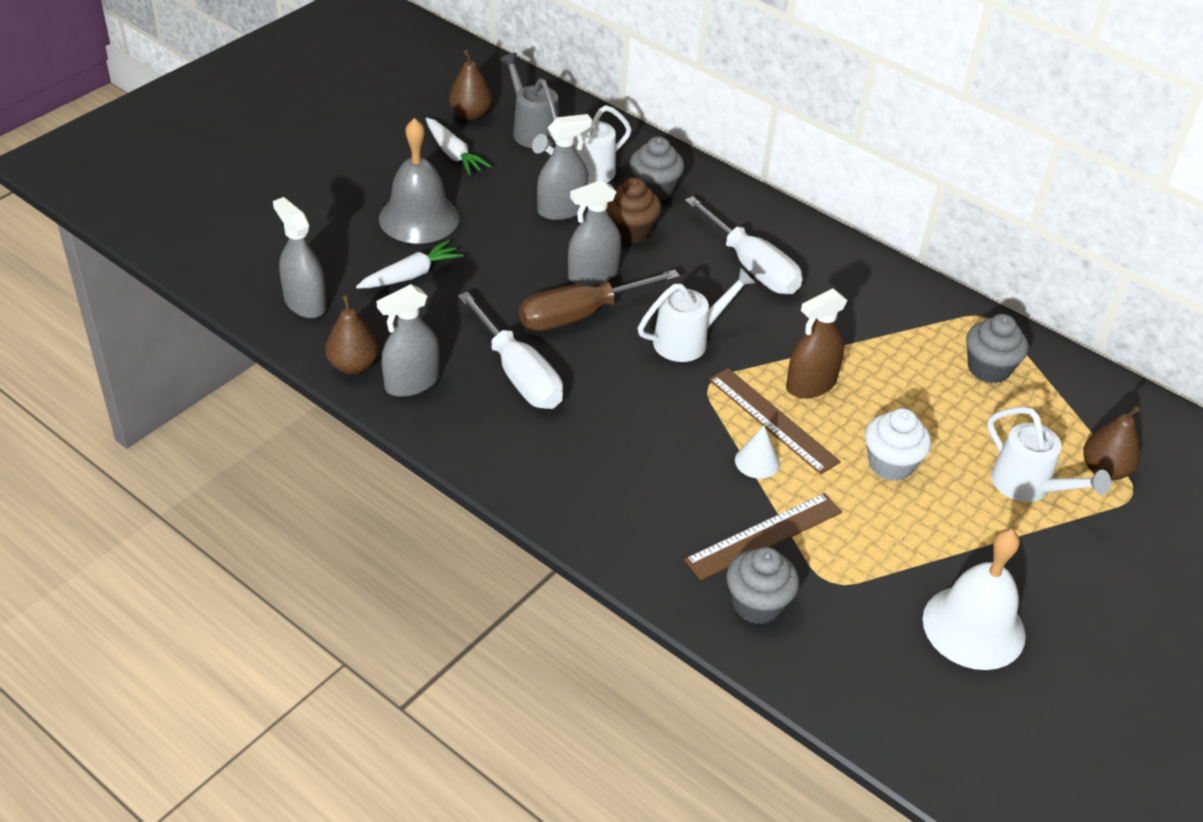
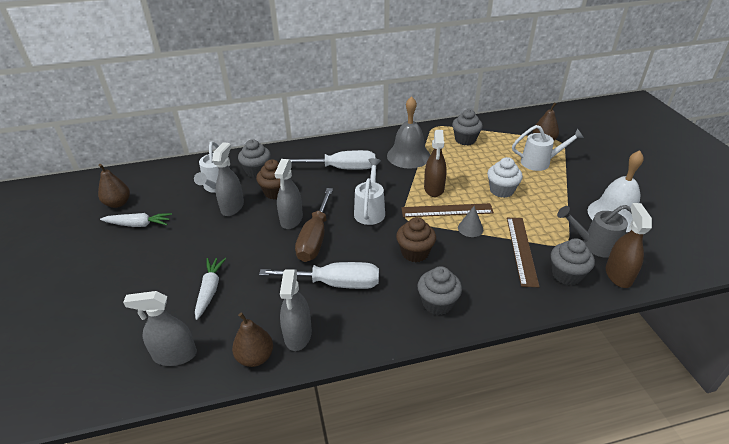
camera: 50 degrees left, 5 degrees down
grey bell [379,118,459,243] -> grey bell moved to [387,96,430,169]
grey watering can [500,53,559,148] -> grey watering can moved to [557,205,632,258]
white cone [735,426,780,479] -> grey cone [458,206,483,237]
none -> brown cupcake [396,217,436,262]
none -> grey cupcake [417,266,462,315]
none -> brown spray bottle [606,203,652,288]

